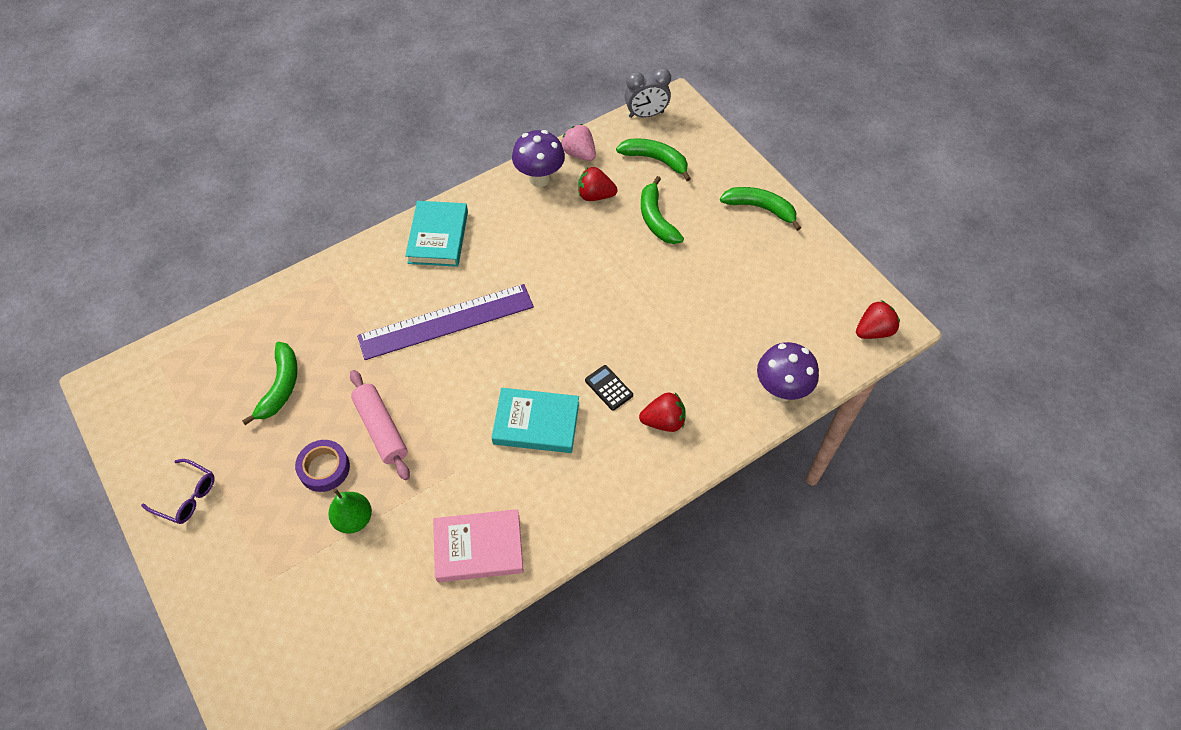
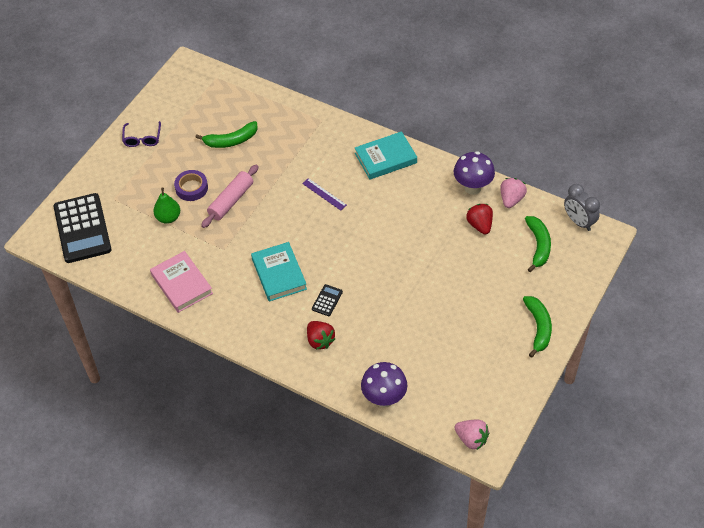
camera: 65 degrees right, 5 degrees down
purple ruler [357,284,534,360] -> purple ruler [302,178,347,211], size x0.42
green banana [641,176,684,244] -> none
red strawberry [856,300,900,339] -> pink strawberry [455,419,489,450]
none -> black calculator [53,193,112,263]

